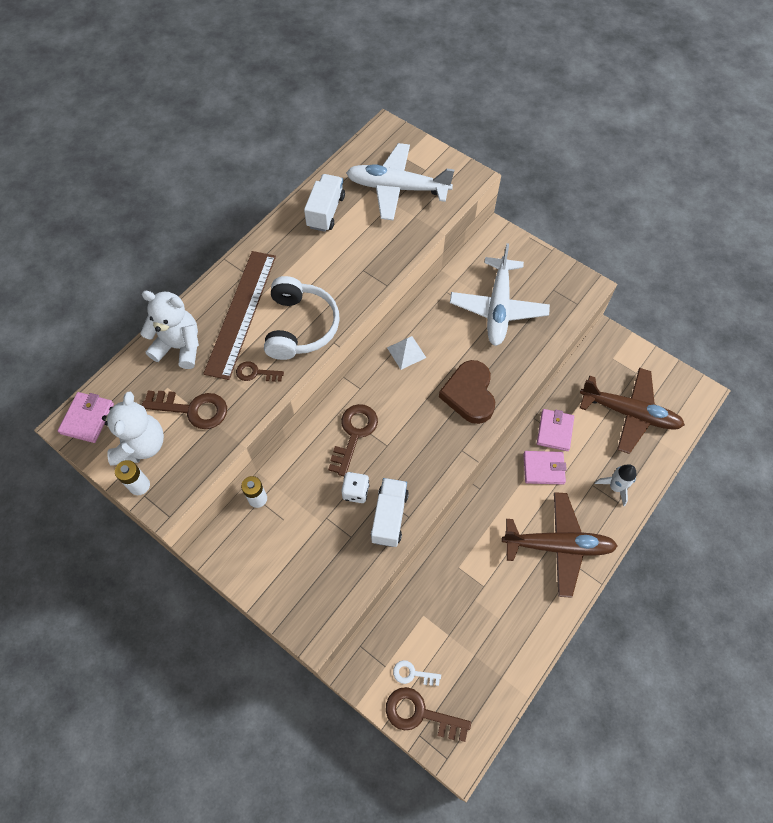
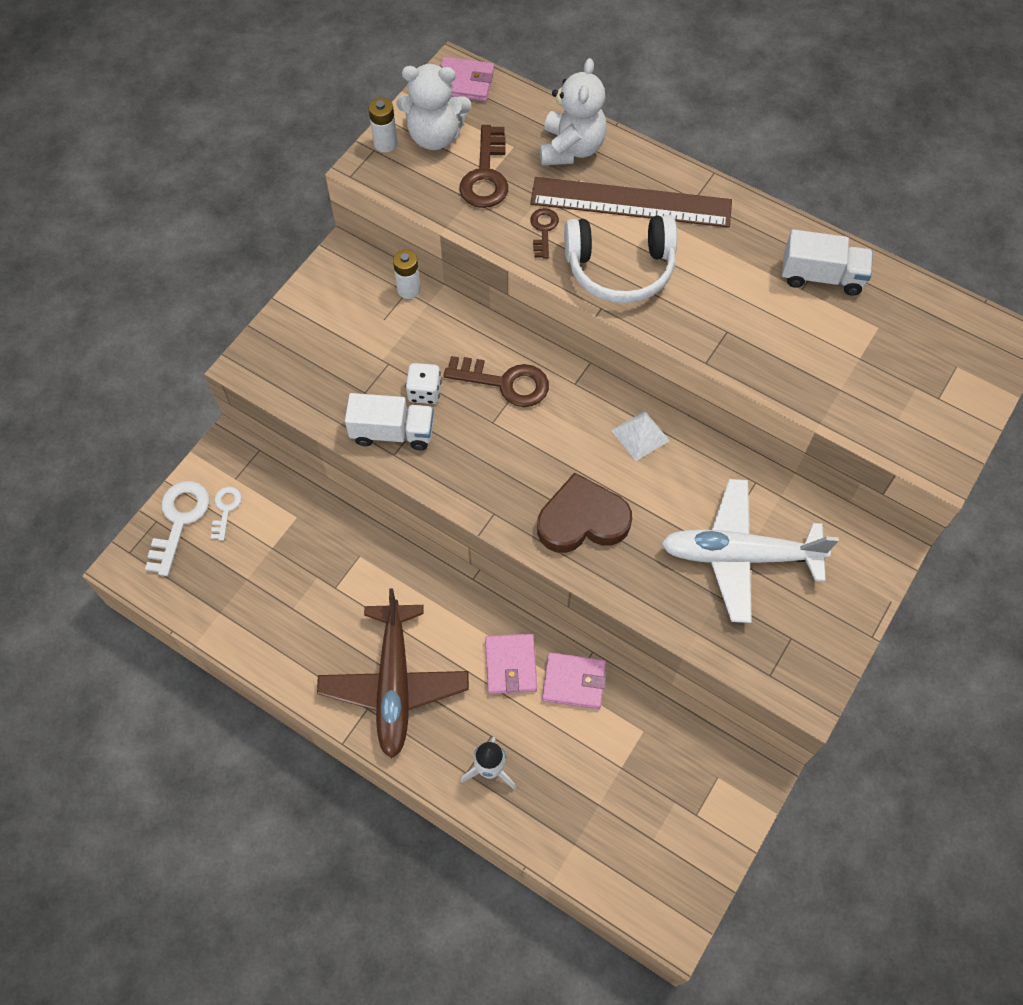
camera: 85 degrees right, 0 degrees up
white plane [346,143,454,220] -> none
brown key [386,687,471,742] -> white key [145,481,210,576]
brown plane [580,368,685,454] -> none

